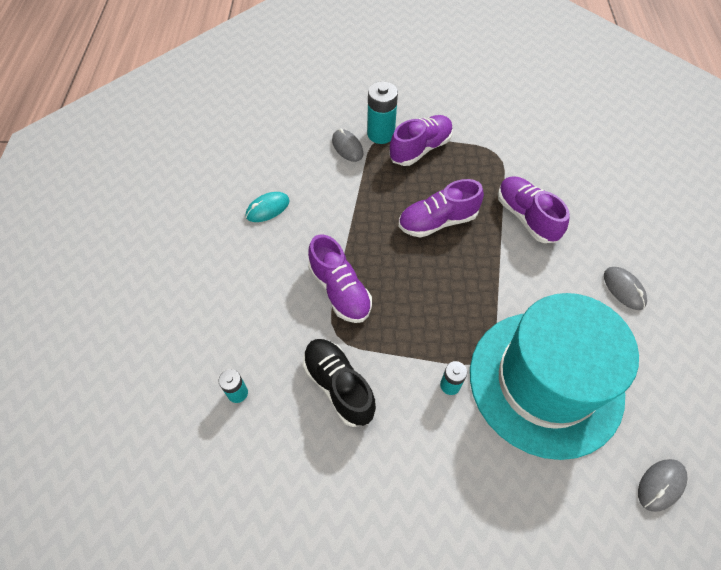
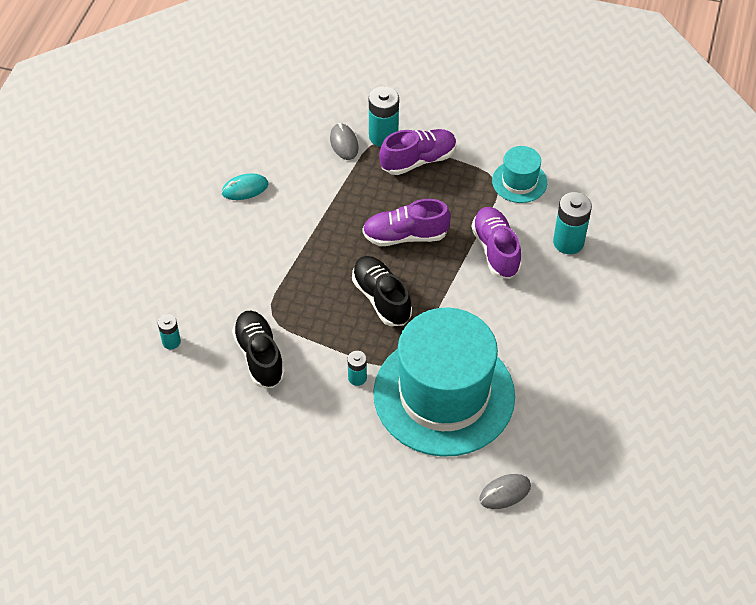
camera: 15 degrees right, 5 degrees down
purple shoe [308,234,372,323] -> none
grey mouse [604,267,647,310] -> none
none -> black shoe [352,256,412,326]
none -> turquoise hat [492,146,547,203]
none -> turquoise battery [553,192,592,254]

